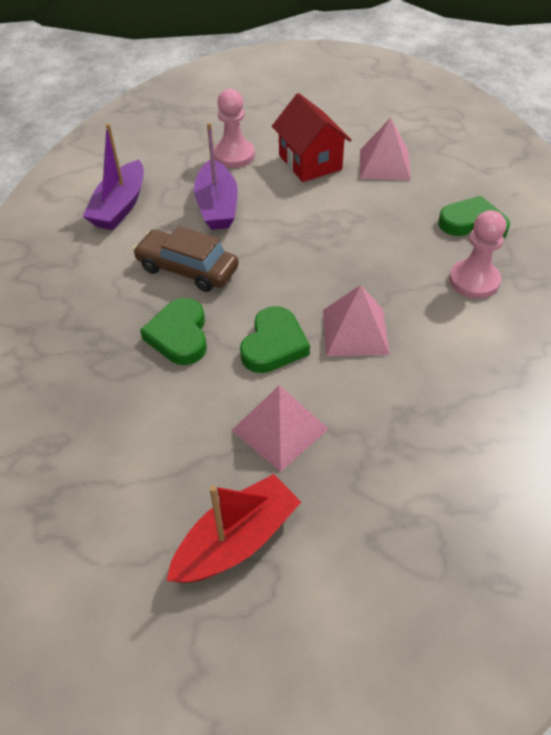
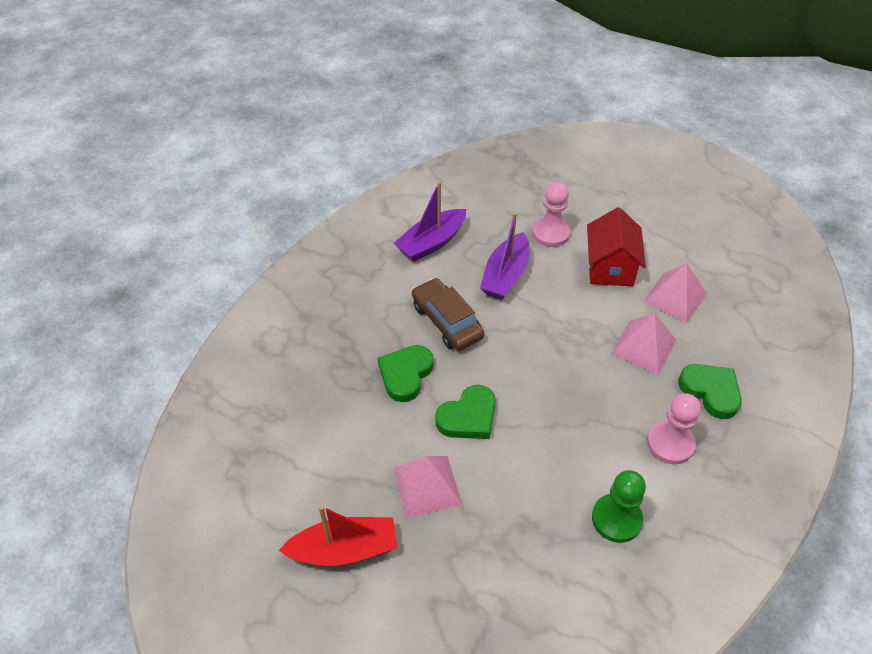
camera: 30 degrees right, 0 degrees up
pink pyramid [323,285,390,356] -> pink pyramid moved to [611,313,676,375]
none -> green pawn [592,470,646,543]

